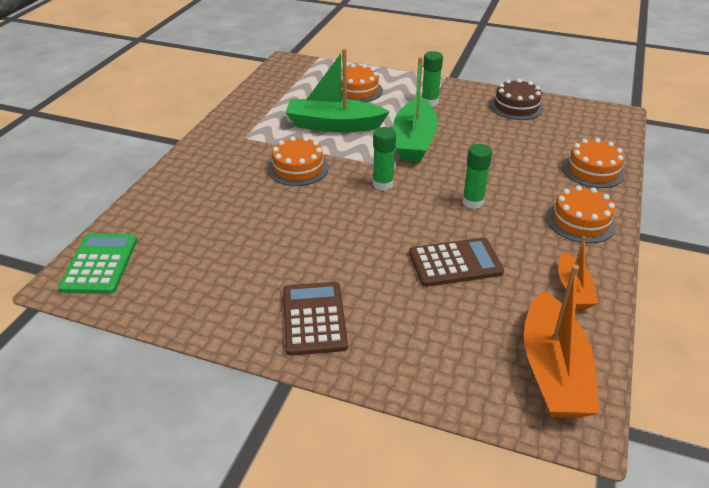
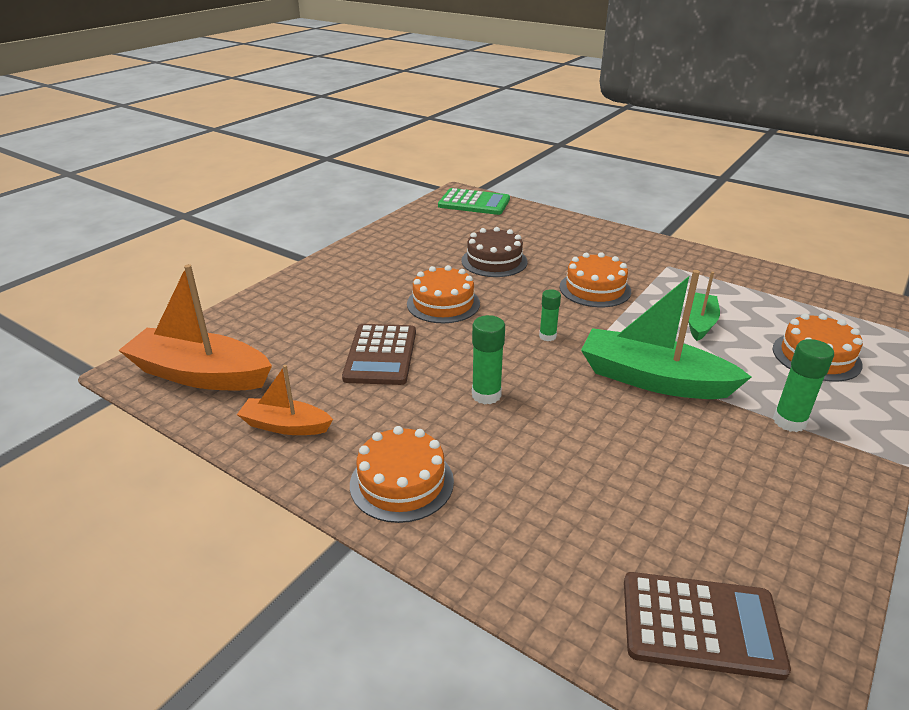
camera: 105 degrees right, 5 degrees down
brown calculator [283,282,348,356] -> brown calculator moved to [624,572,791,680]
green boat [285,49,390,132] -> green boat [688,272,720,341], size x0.55
green glue stick [373,127,396,191] -> green glue stick [539,289,561,341], size x0.65
brown cake [490,79,544,120] -> brown cake moved to [461,227,528,277]
orange cake [562,138,625,188] -> orange cake moved to [407,265,480,323]

